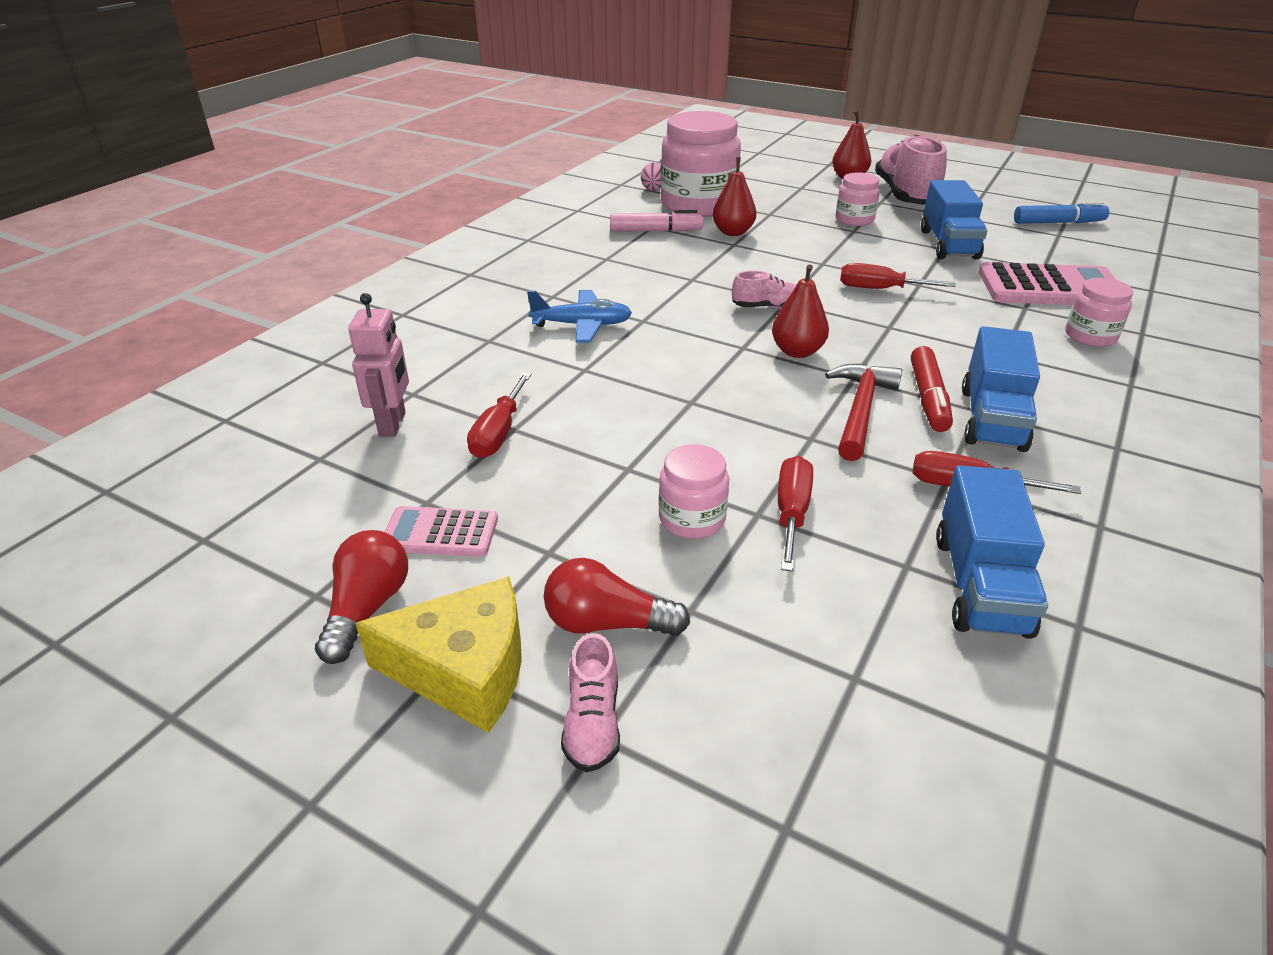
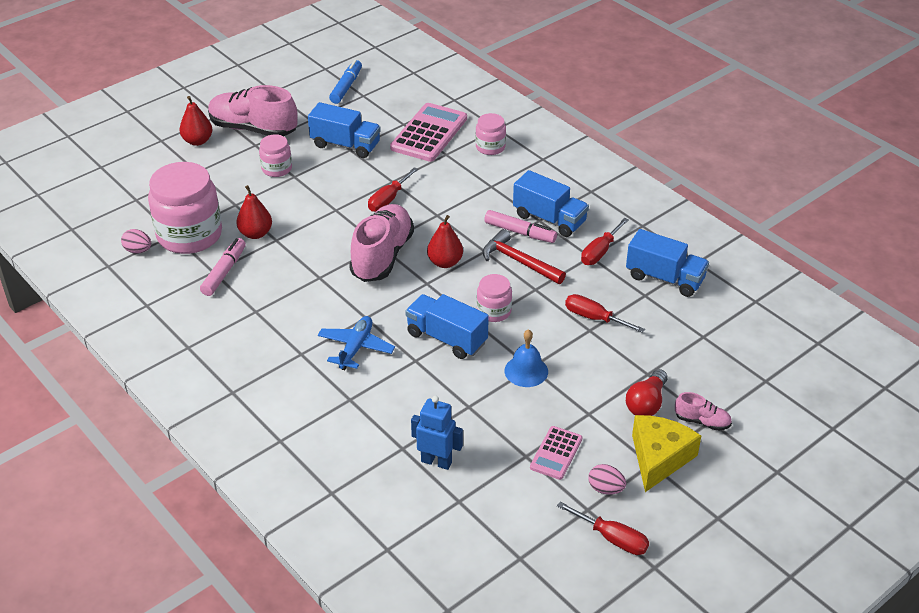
camera: 70 degrees left, 5 degrees up
red light bulb [315,530,408,664] -> pink egg [588,464,626,495]
pink robot [348,293,409,437] -> blue robot [411,396,463,470]
red screwdriver [467,372,532,458] -> red screwdriver moved to [557,502,649,555]
pink jar [659,444,729,539] -> pink jar moved to [477,274,512,322]
pink shoe [732,271,796,309] -> pink shoe [349,204,414,282], size x2.15
red marker [911,346,953,432] -> pink marker [484,210,557,243]
none -> blue truck [405,294,489,359]
none -> blue bell [505,329,548,387]

